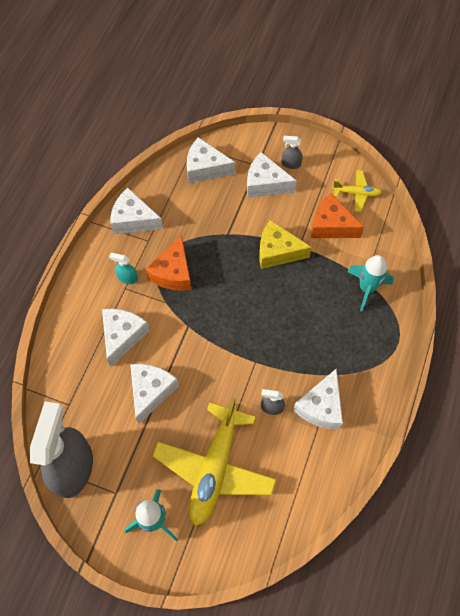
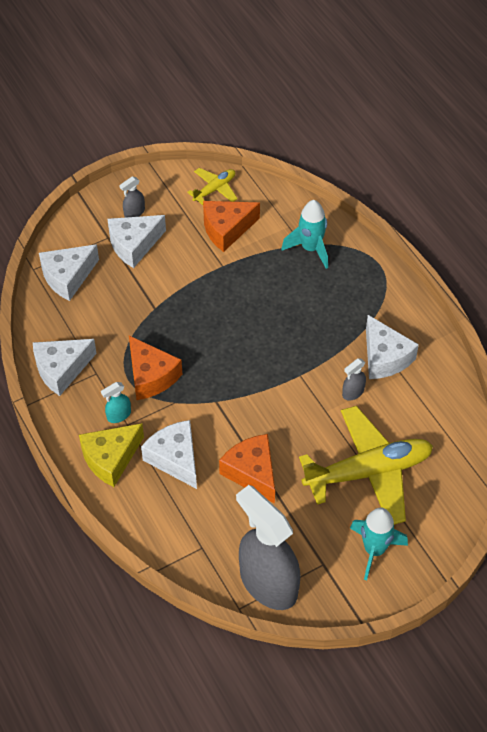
camera: 50 degrees left, 10 degrees down
white cheese [130,364,179,424] -> orange cheese [219,434,275,504]
yellow plane [153,397,276,526] -> yellow plane turned 75 degrees counterclockwise [299,406,433,525]
yellow cheese [259,220,312,269] -> yellow cheese moved to [79,423,144,487]

